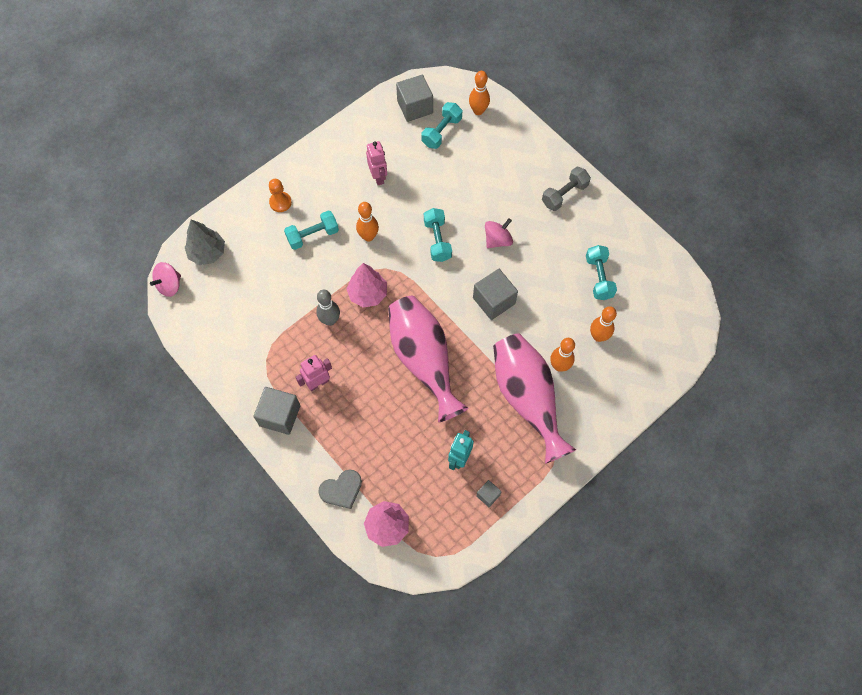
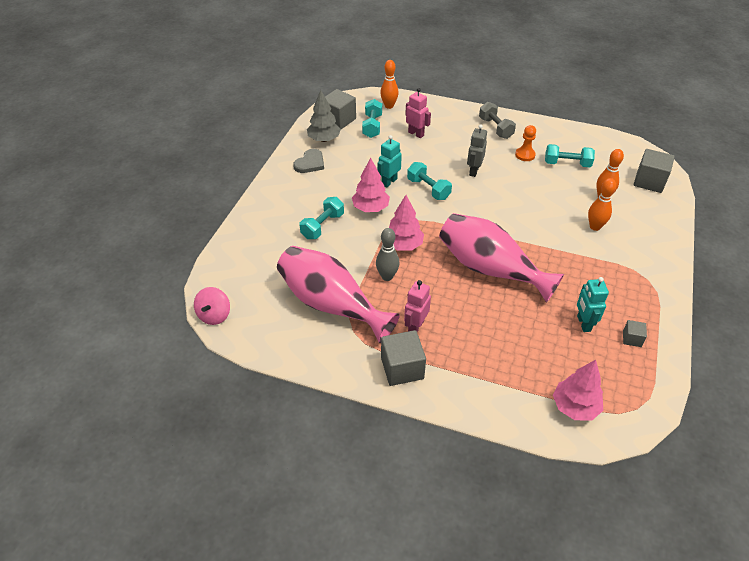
camera: 30 degrees left, 20 degrees down
grey tree [185,219,225,265] -> grey tree moved to [307,90,341,142]
orange pawn [269,179,292,212] -> orange pawn moved to [515,125,536,161]
grey heart [318,469,362,509] -> grey heart moved to [293,149,324,173]
orange bowling pin [356,202,379,242] -> pink tree [352,158,390,212]
pink robot [366,141,387,185] -> pink robot moved to [405,88,431,138]
grey cube [473,269,518,320] -> grey cube moved to [633,149,675,193]
pink spinning top [485,218,513,248] -> grey robot [467,124,487,177]
pink vase [493,333,576,464] -> pink vase moved to [277,246,400,343]
grey dumbbell [542,167,591,211] -> grey dumbbell turned 45 degrees counterclockwise [479,102,516,139]
turquoise dumbbell [586,245,617,300] -> turquoise dumbbell turned 45 degrees counterclockwise [545,144,595,167]
none -> turquoise robot [377,135,402,188]

